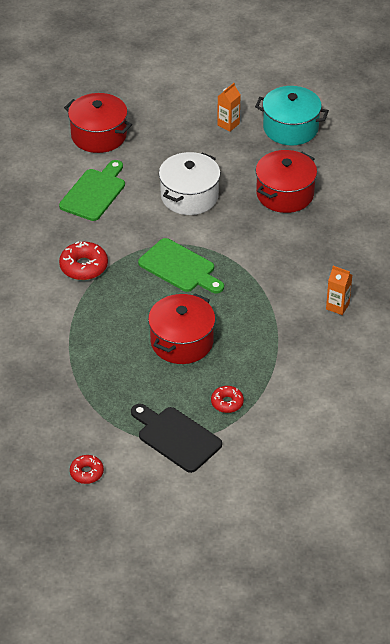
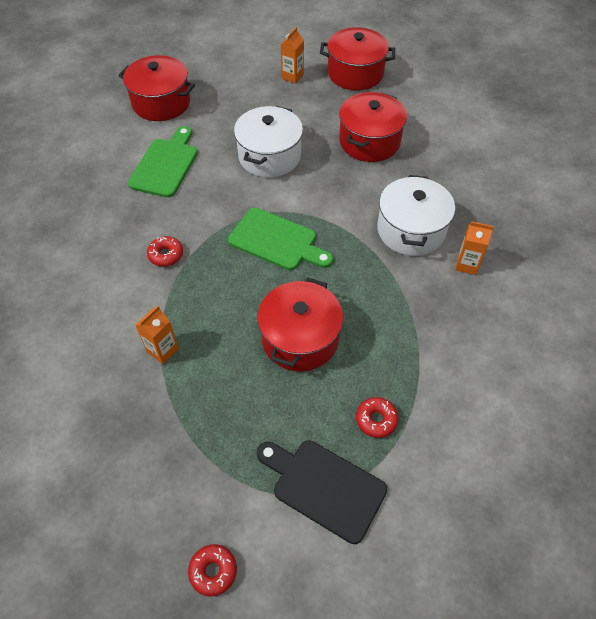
camera: 10 degrees left, 10 degrees up
red donut [59,241,108,280] -> red donut [147,236,183,267], size x0.62
turquoise pot [255,86,329,145] -> red pot [320,27,395,90]
none -> orange carton [136,306,179,364]
none -> white pot [377,175,455,256]

